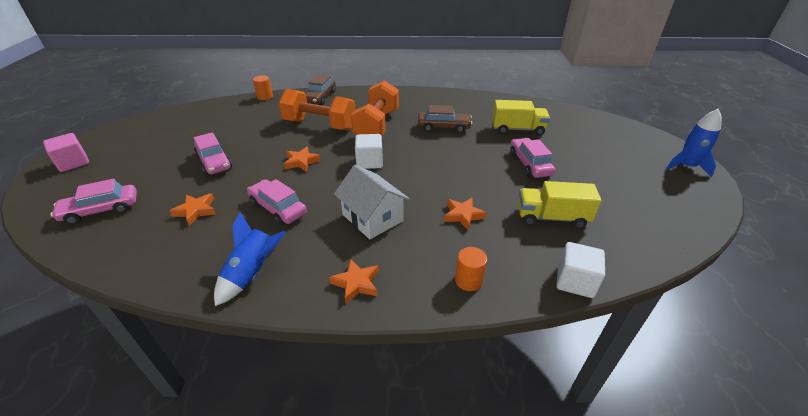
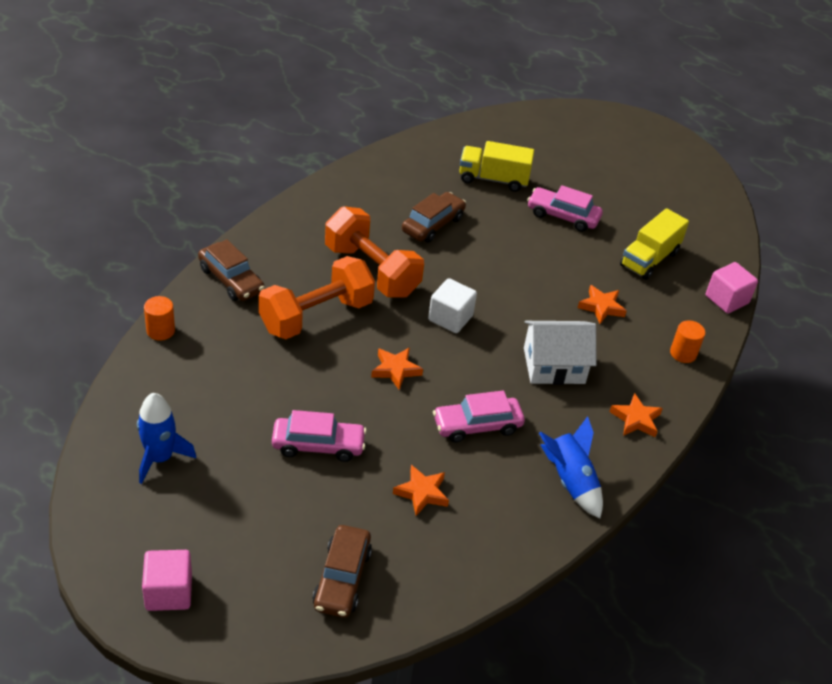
camera: 60 degrees left, 5 degrees up
pink car [50,179,137,225] -> brown car [313,525,372,618]
yellow truck [492,100,550,136] -> yellow truck turned 120 degrees counterclockwise [459,141,534,192]
white cube [556,242,605,298] -> pink cube [706,262,758,314]
blue rocket [666,109,722,177] -> blue rocket moved to [137,393,196,484]

